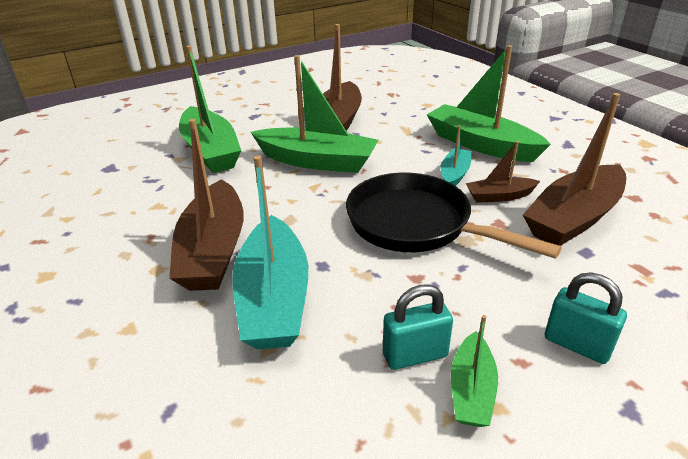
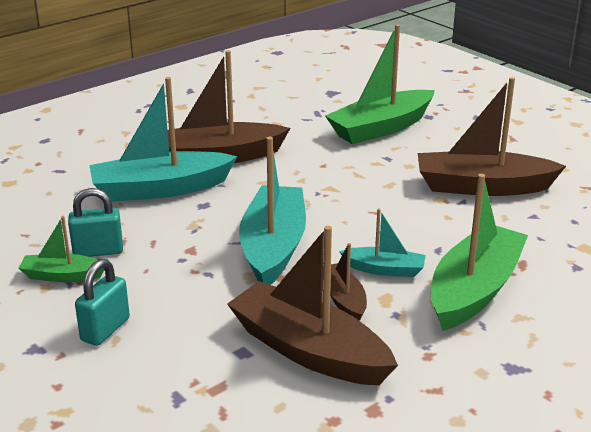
camera: 80 degrees right, 5 degrees down
green boat [251,55,378,173] -> none
black pan [346,173,562,259] -> turquoise boat [239,137,306,285]
turquoise padlock [383,284,453,370] -> turquoise padlock turned 75 degrees counterclockwise [68,188,123,257]

